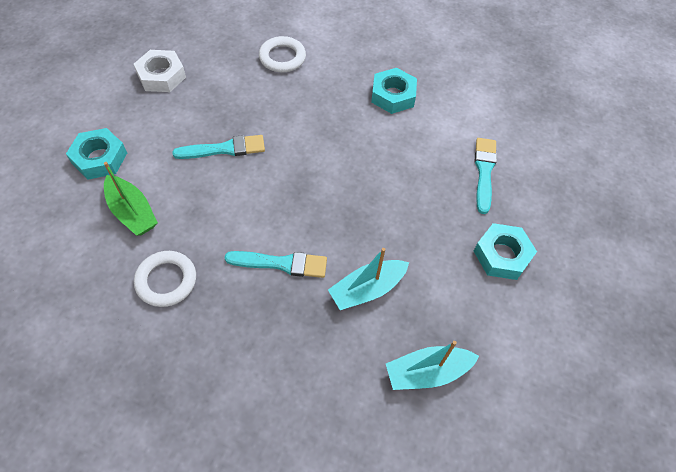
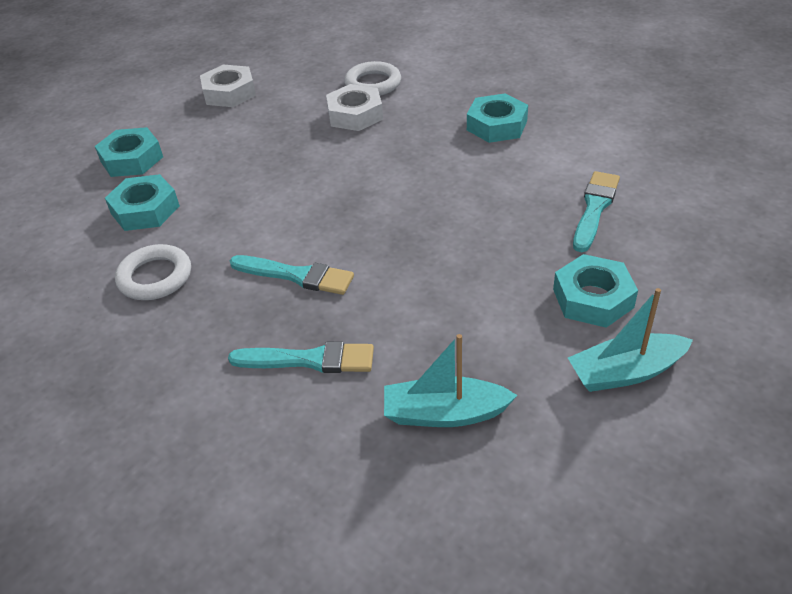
camera: 20 degrees right, 15 degrees down
green boat [104,162,158,236] -> turquoise nut [105,174,180,231]
turquoise brush [172,135,265,159] -> turquoise brush moved to [228,342,374,373]
turquoise boat [328,248,409,310] -> turquoise boat moved to [568,288,693,392]
none -> white nut [326,84,383,131]

